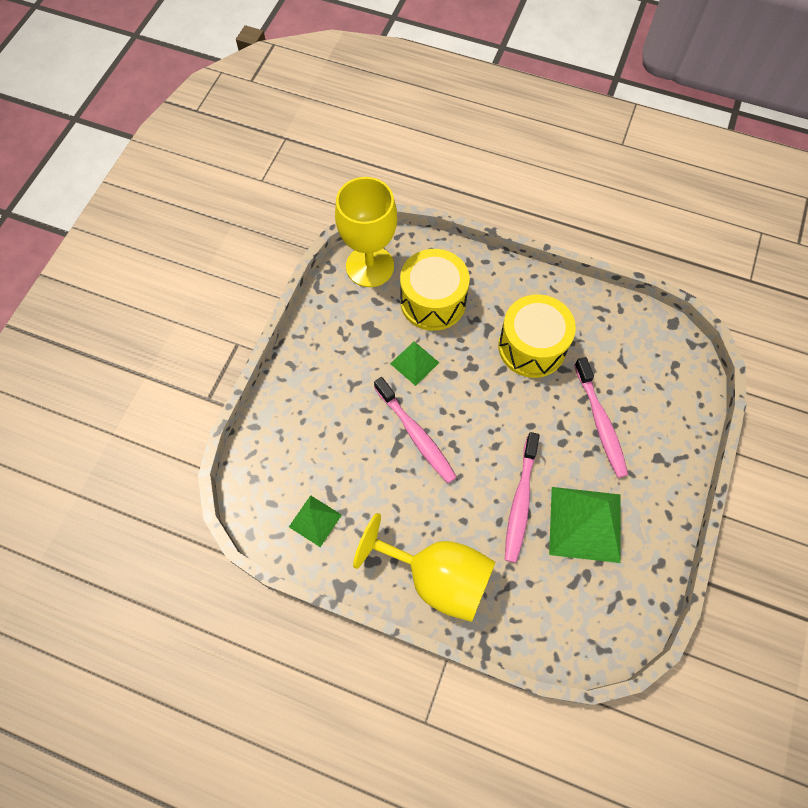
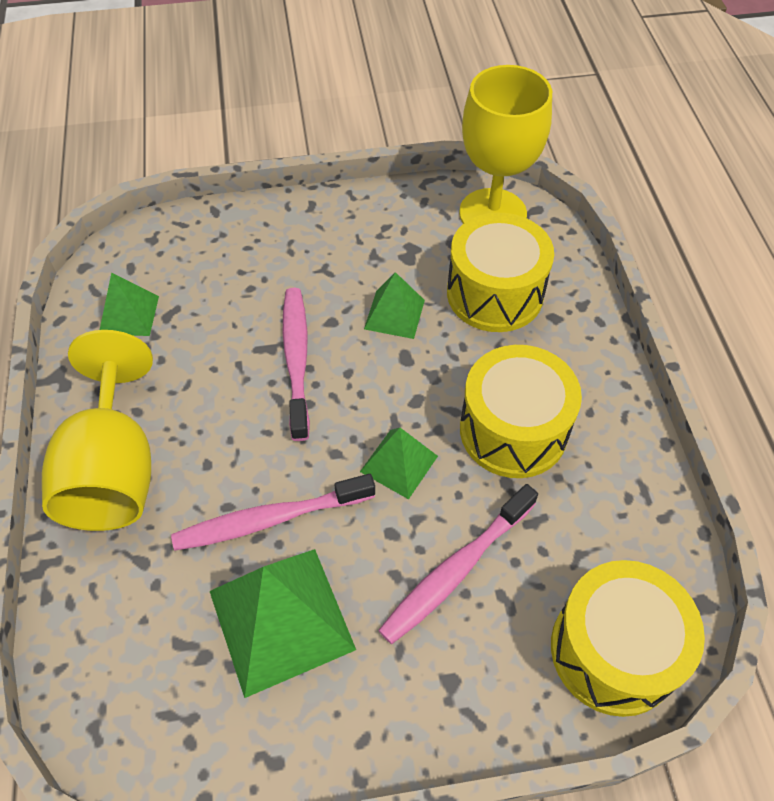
camera: 60 degrees right, 10 degrees down
pink toothbrush [374,377,457,483] -> pink toothbrush turned 150 degrees clockwise [283,288,310,441]
none -> green pyramid [360,428,438,499]
none -> yellow drum [551,560,705,717]

